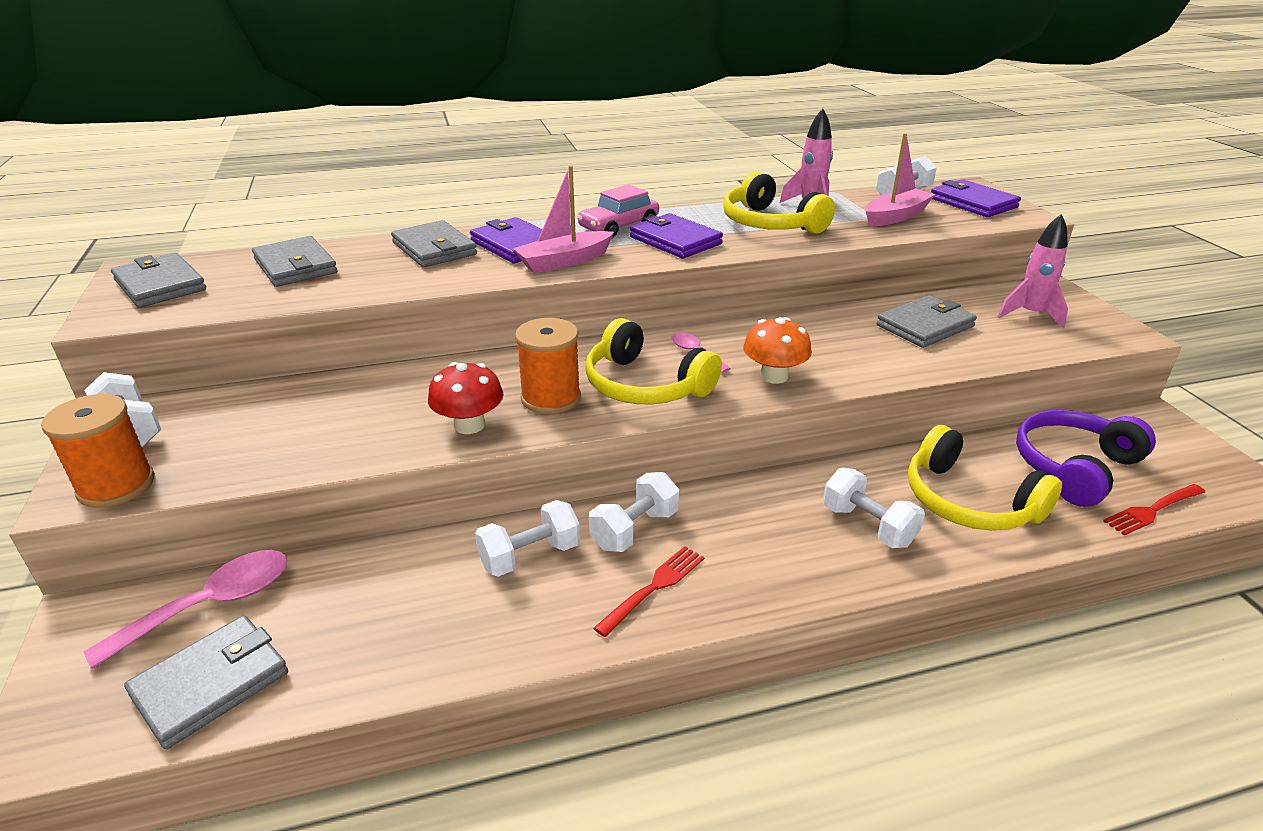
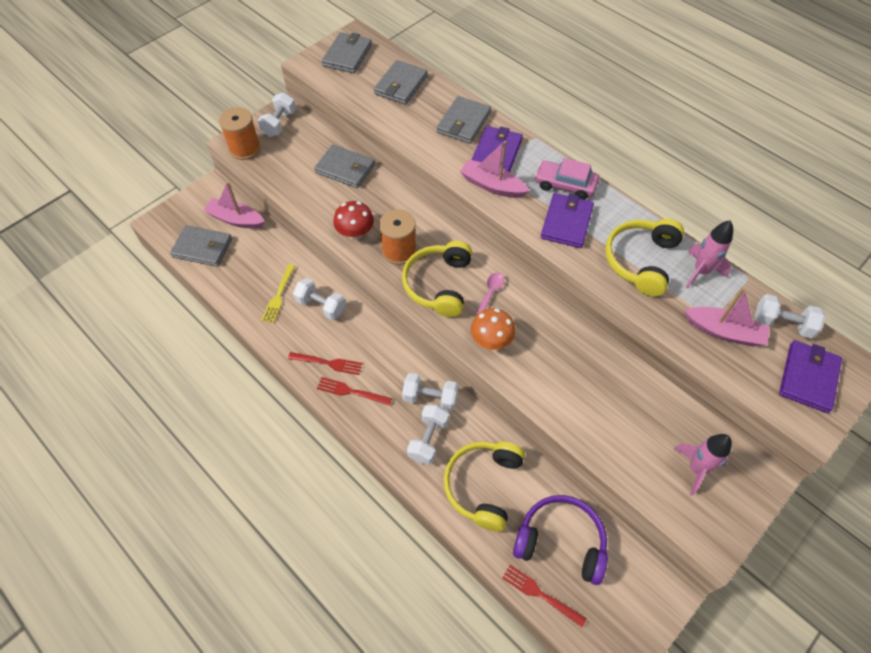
camera: 60 degrees right, 25 degrees up
pink spoon [84,550,288,669] -> pink boat [204,182,265,229]
white dumbbell [589,472,679,552] -> white dumbbell moved to [402,373,459,411]
grey wallet [877,295,977,348] -> grey wallet moved to [314,145,375,188]
none -> yellow fork [261,264,295,323]
none -> red fork [317,377,392,406]

